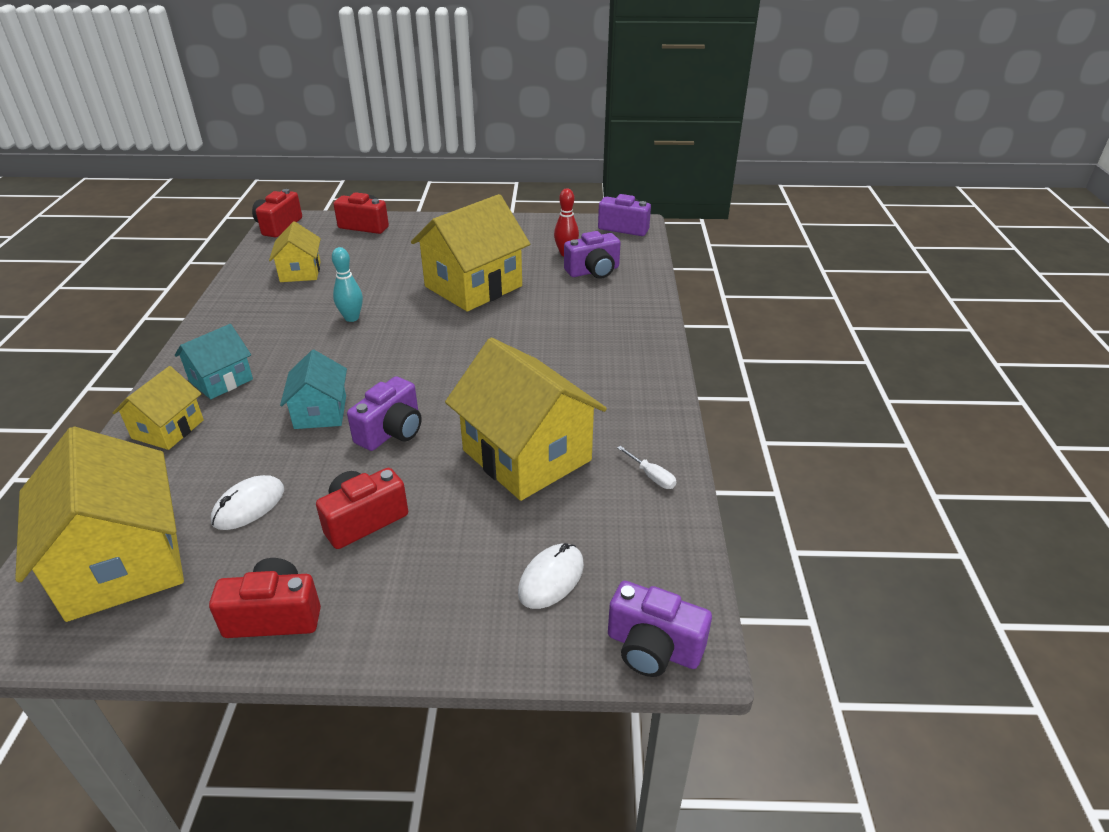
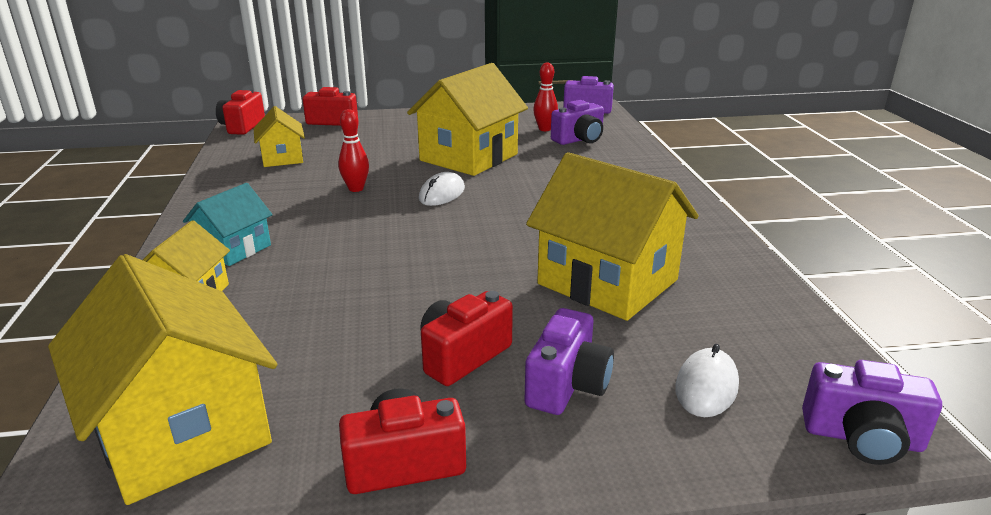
camera: 10 degrees left, 10 degrees down
white mouse [211,475,284,530] -> white mouse moved to [419,172,465,206]
turquoise house [280,350,347,429] -> none
turquoise bowling pin [332,247,363,322] -> red bowling pin [338,109,369,192]
purple camera [347,376,422,451] -> purple camera moved to [524,308,614,415]
white screwdriver [617,446,676,489] -> none

